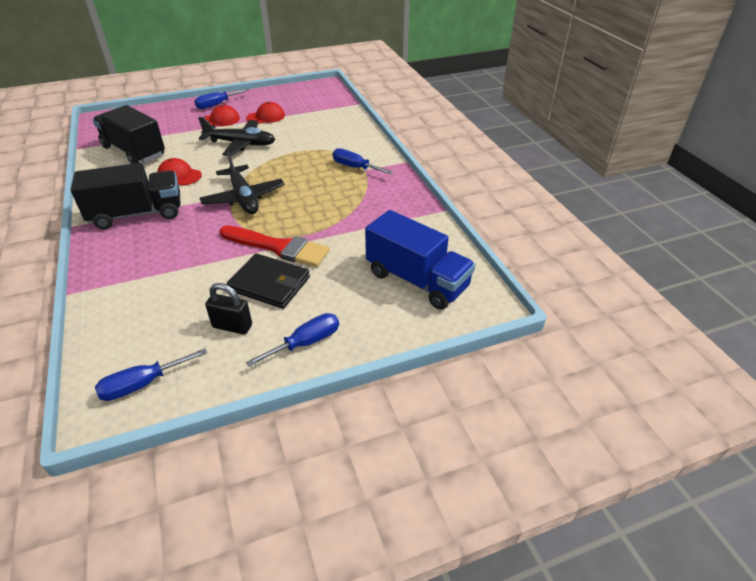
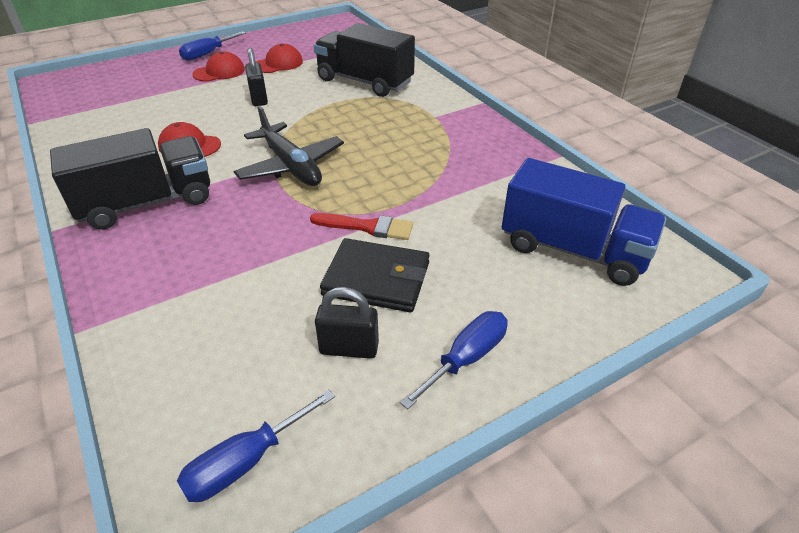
camera: 10 degrees left, 0 degrees up
black truck [93,105,165,164] -> black truck moved to [314,23,415,97]
black plane [198,117,275,156] -> black padlock [245,48,268,106]
red brush [220,225,330,267] -> red brush [310,213,413,240], size x0.63
blue screwdriver [333,148,393,174] -> none

